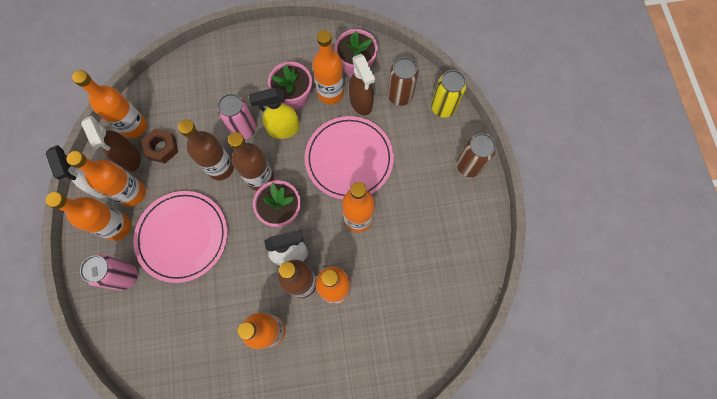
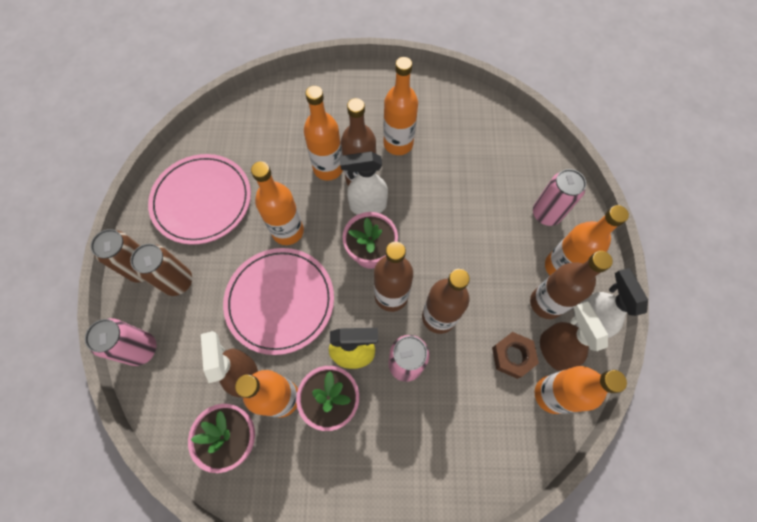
camera: 170 degrees left, 5 degrees down
orange bottle [67,151,146,207] -> brown bottle [530,251,613,319]
pink plate [133,191,228,283] -> pink plate moved to [148,154,251,245]
brown can [388,57,419,106] -> brown can moved to [130,244,192,296]
yellow can [431,70,467,118] -> pink can [85,318,156,366]

